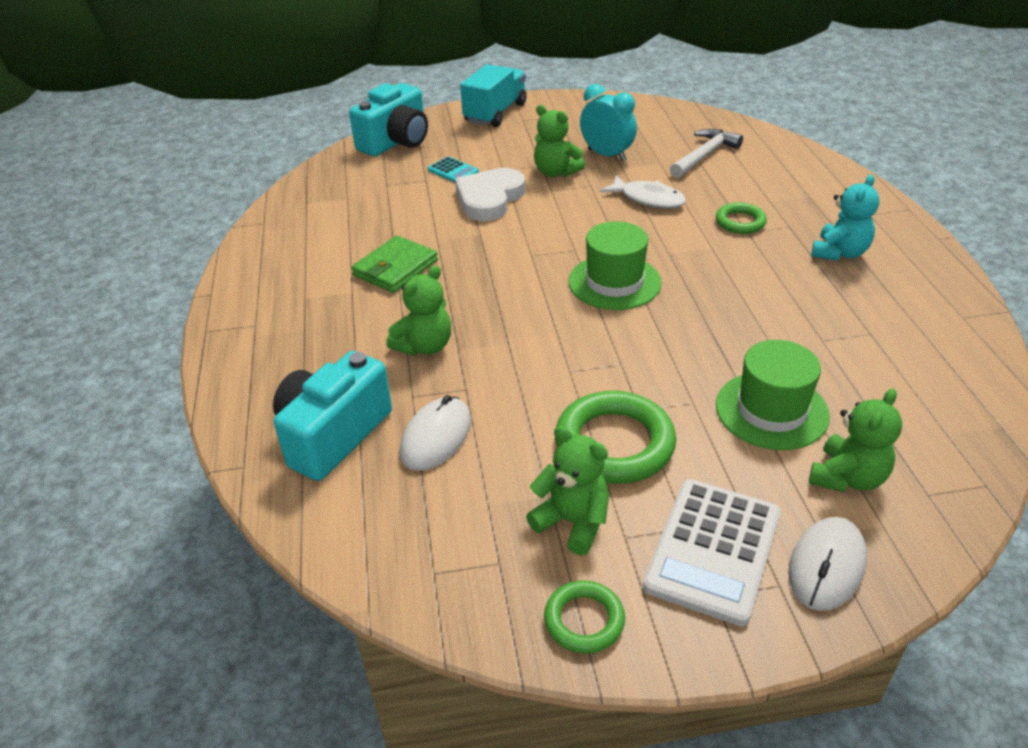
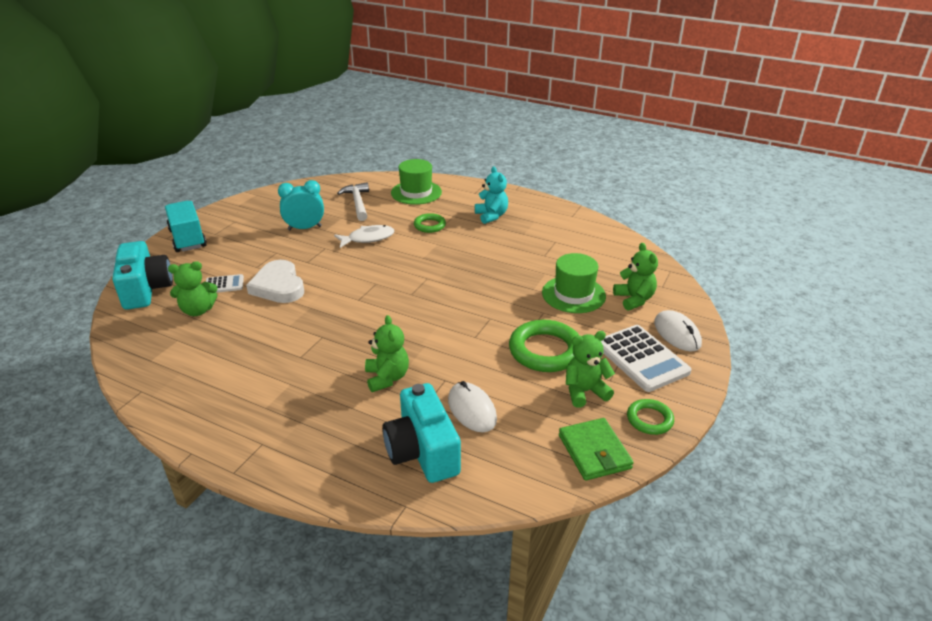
camera: 55 degrees left, 5 degrees down
green wallet [351,235,438,293] -> green wallet moved to [559,418,634,481]
turquoise calculator [428,156,479,183] -> white calculator [206,274,244,293]
green teddy bear [534,105,585,177] -> green teddy bear moved to [168,261,218,316]
green hat [568,221,662,310] -> green hat moved to [391,159,442,205]

